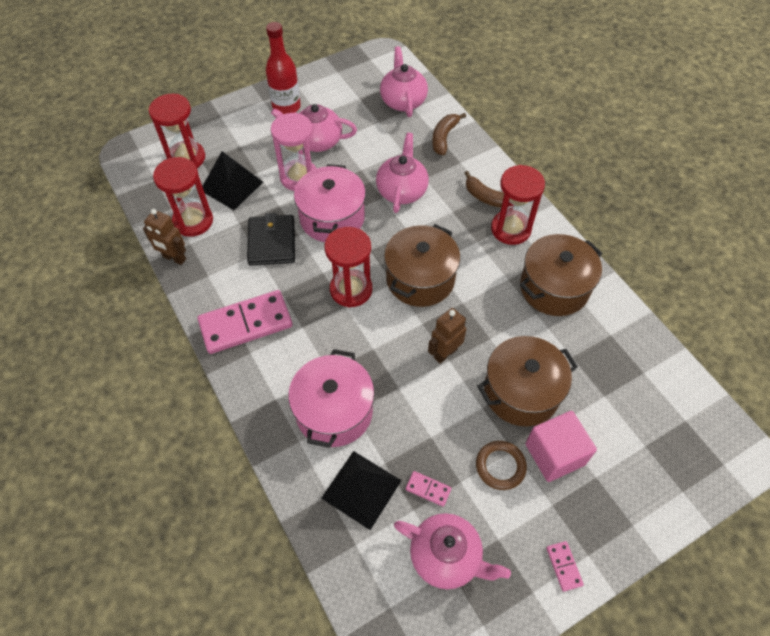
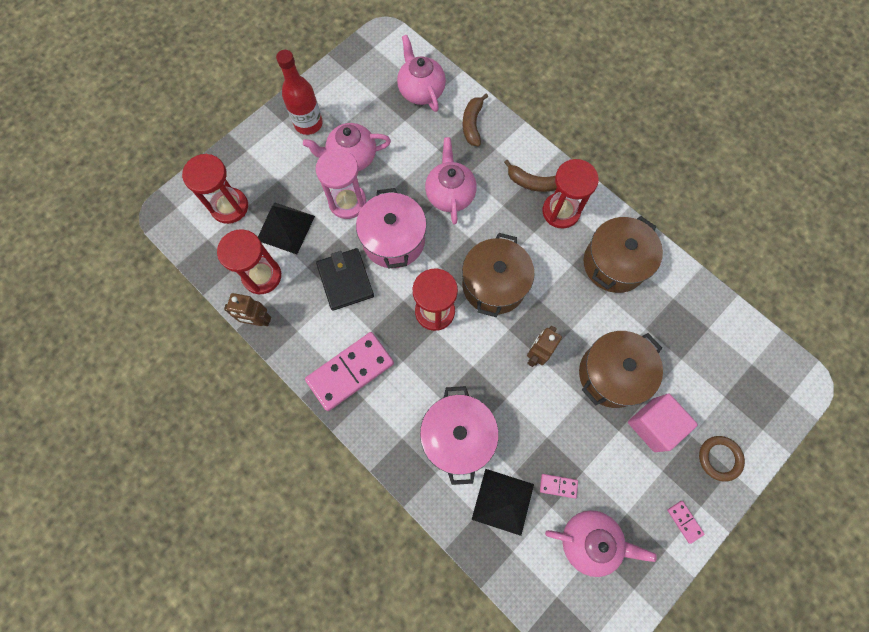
camera: 15 degrees left, 15 degrees up
brown ring [476,441,527,490] -> brown ring moved to [699,436,745,482]

